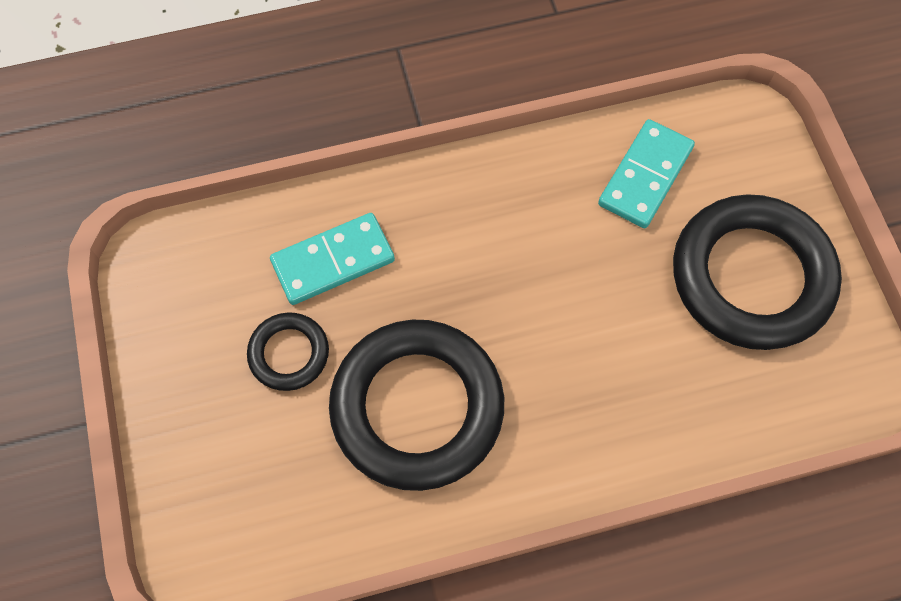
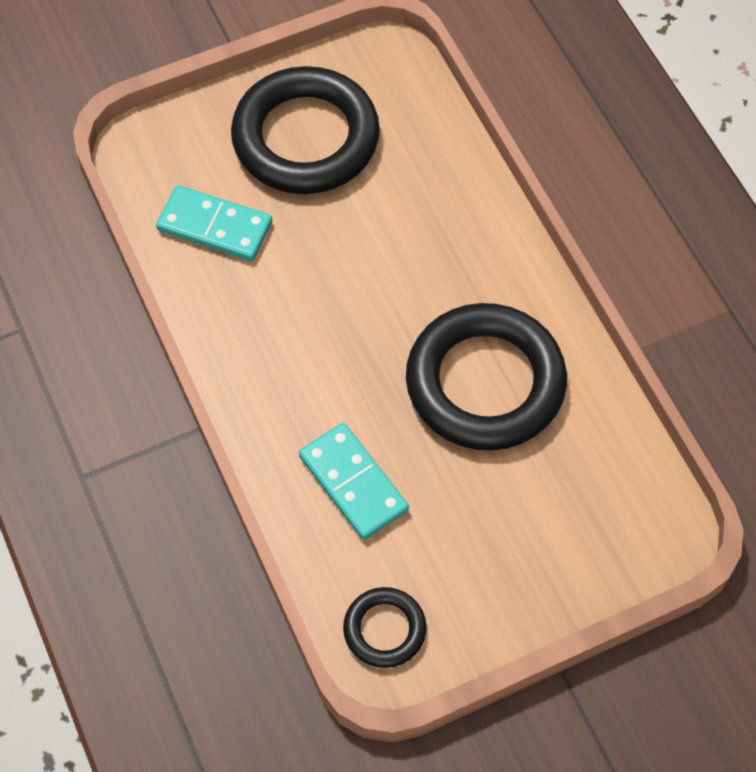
camera: 100 degrees left, 5 degrees down
black ring [247,312,329,391] -> black ring moved to [343,587,427,668]

